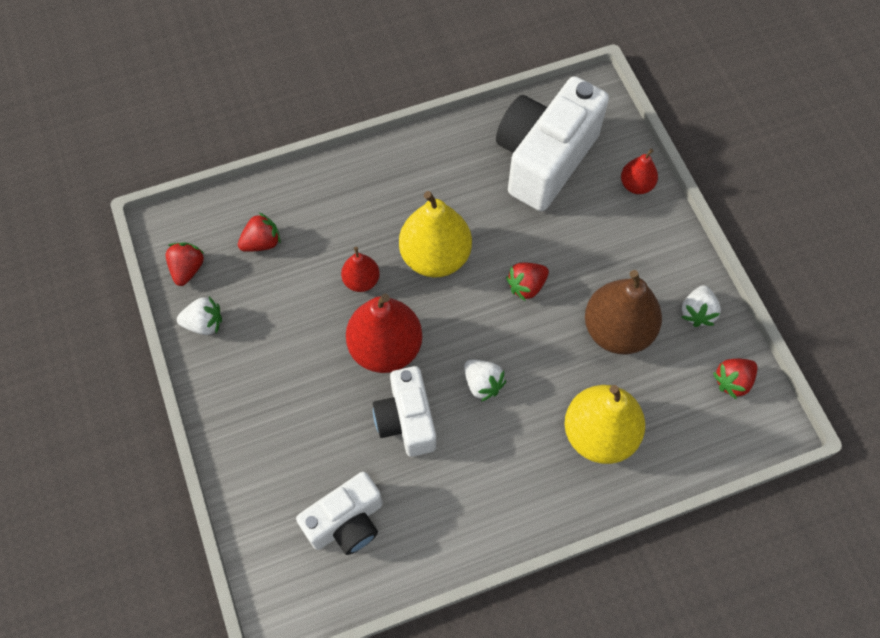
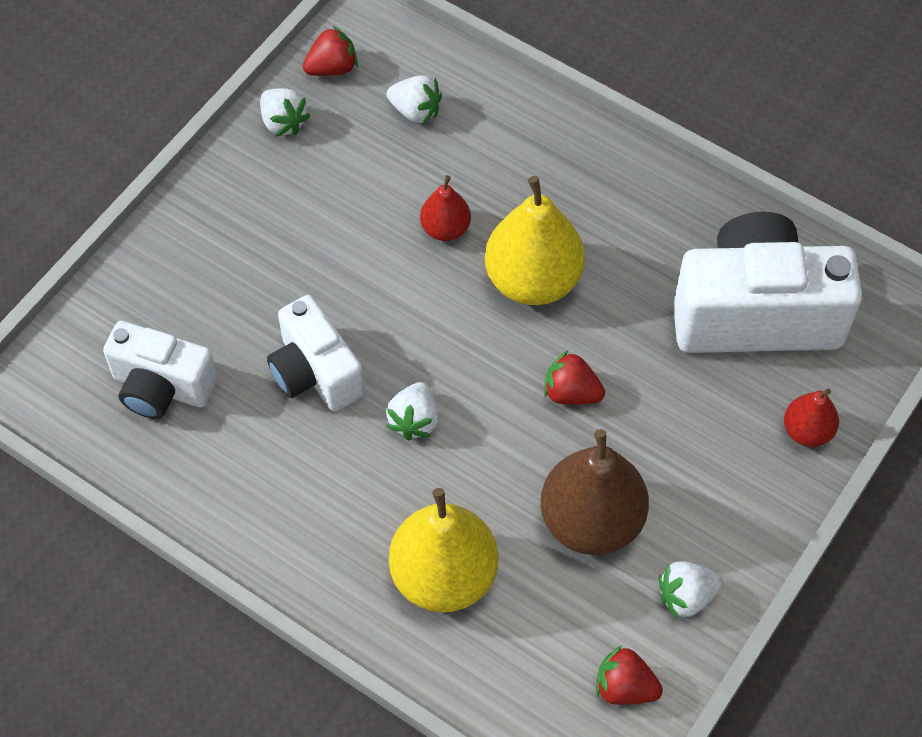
camera: 55 degrees right, 5 degrees down
red strawberry [238,213,280,252] -> white strawberry [387,75,442,125]
red pear [346,294,422,373] -> none
white camera [373,366,436,457] -> white camera turned 75 degrees counterclockwise [267,295,364,411]

